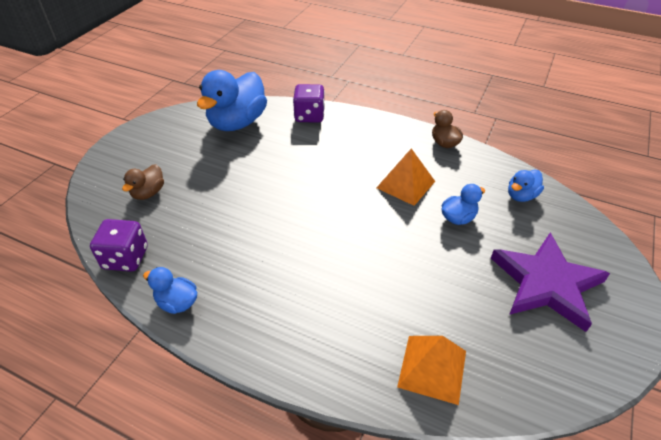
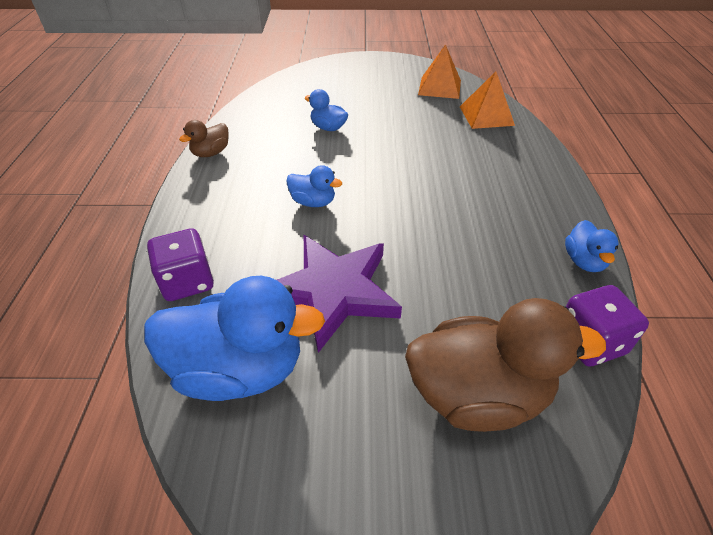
camera: 115 degrees left, 0 degrees up
brown duck [122,164,164,200] -> brown duck [405,298,606,432], size x2.05
orange pyramid [377,148,435,206] -> orange pyramid moved to [418,44,461,99]
purple star [491,233,610,332] -> purple star moved to [277,235,402,353]
blue duck [508,170,544,202] -> blue duck moved to [286,165,342,207]

